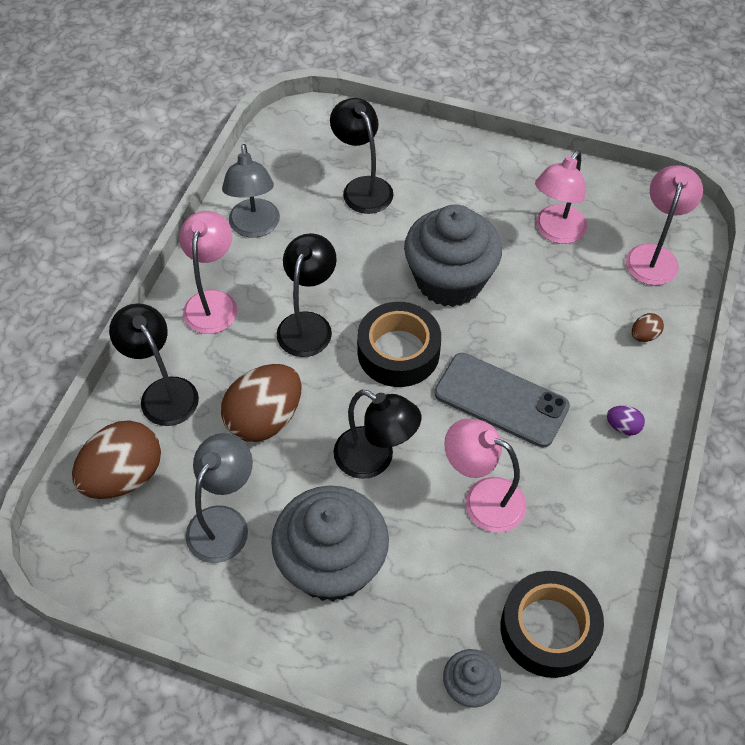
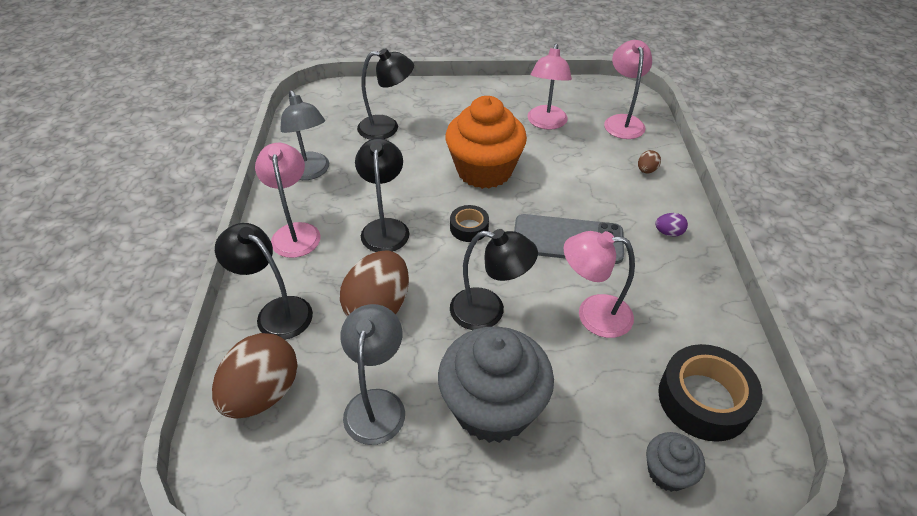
camera: 20 degrees left, 10 degrees down
black lamp [330,98,394,214] -> black lamp turned 135 degrees clockwise [357,48,414,140]
black tape [357,302,441,387] -> black tape [450,205,489,242], size x0.54
grey cupcake [404,204,502,307] -> orange cupcake [445,96,527,189]

